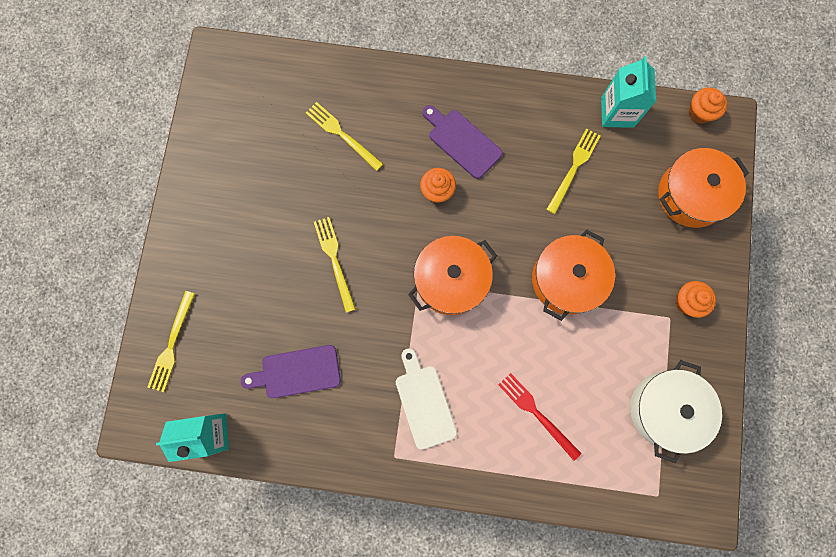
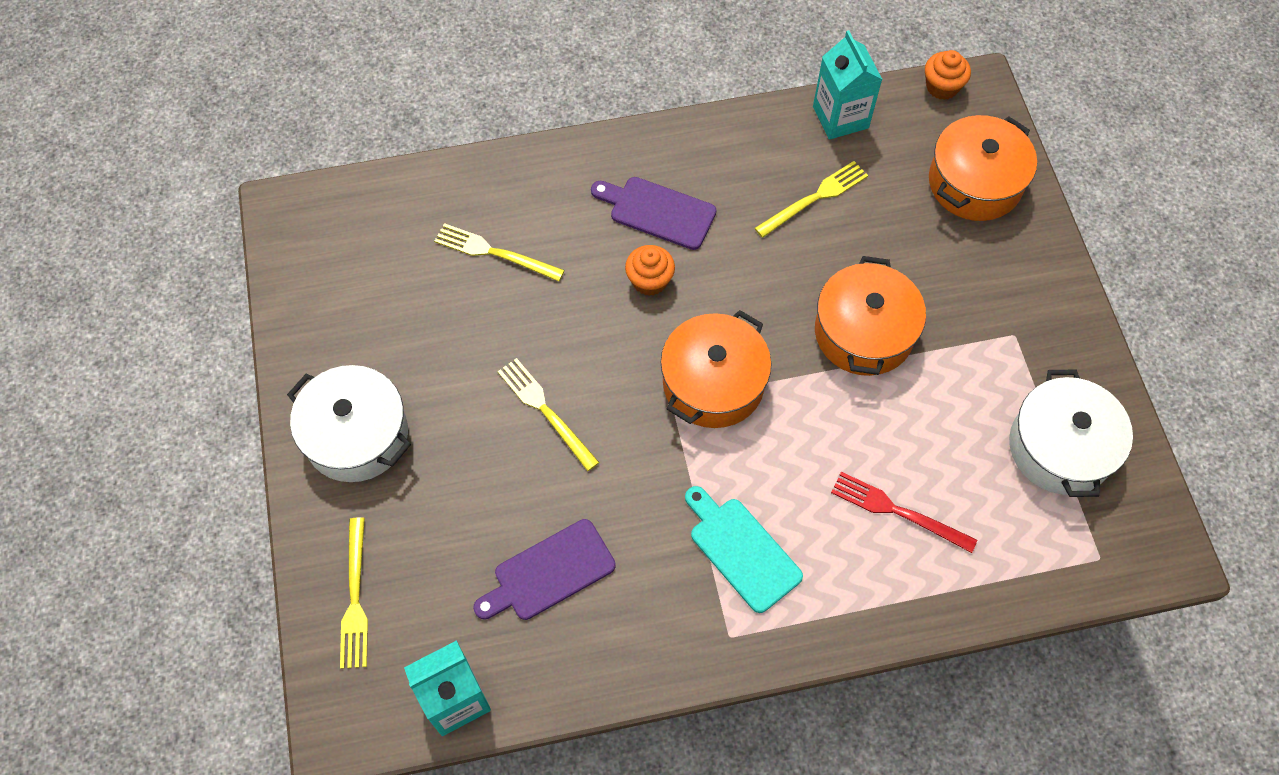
camera: 20 degrees left, 15 degrees down
white cutting board [396,348,457,450] -> turquoise cutting board [685,486,803,613]
yellow fork [546,128,600,214] -> yellow fork turned 45 degrees clockwise [755,161,868,238]
orange cupcake [675,281,716,318] -> none
none -> white pot [287,365,411,482]

